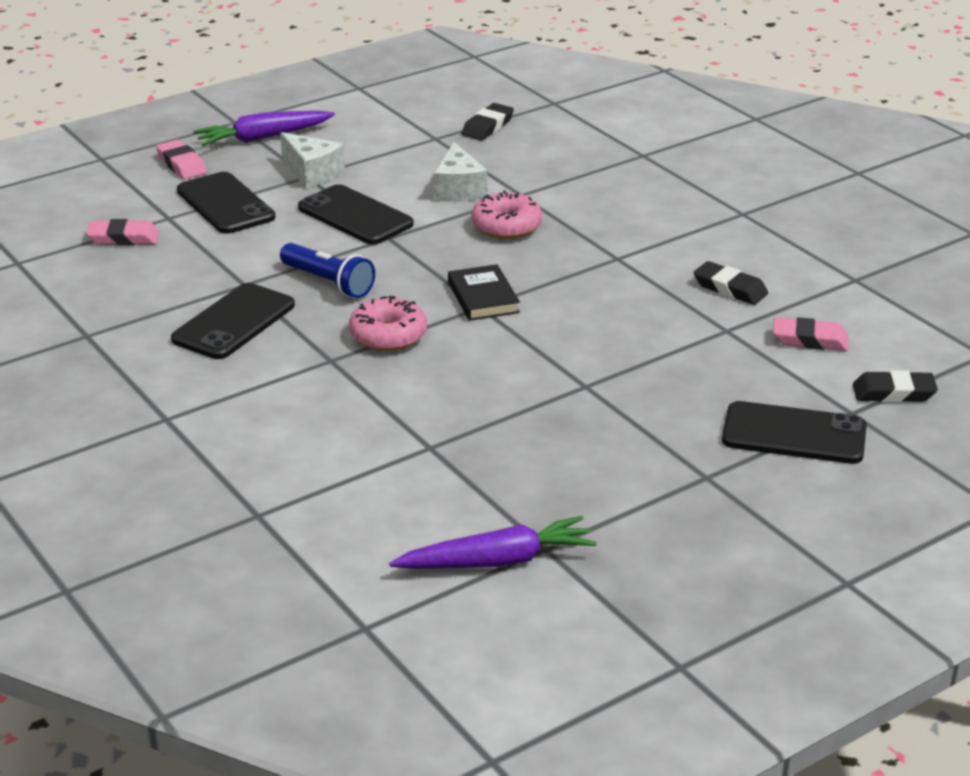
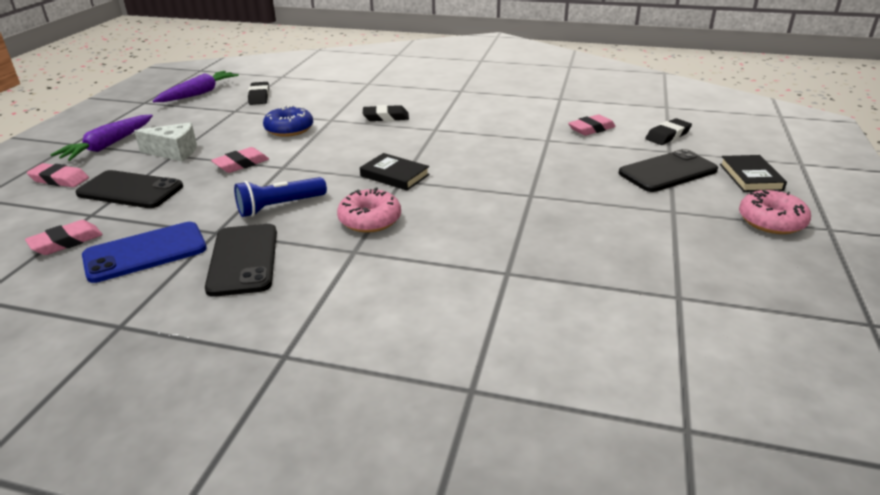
camera: 40 degrees left, 0 degrees up
blue flashlight [280,243,375,298] -> blue flashlight turned 150 degrees clockwise [234,177,327,217]
black phone [298,184,414,244] -> pink eraser [211,147,269,173]
purple carrot [389,516,597,569] -> purple carrot moved to [153,71,239,102]
white cheese [434,142,488,202] -> blue donut [263,105,313,137]
pink donut [471,190,542,239] -> pink donut moved to [739,189,811,234]
black eraser [694,261,768,305] -> black eraser moved to [363,105,409,121]
none -> blue phone [82,222,207,283]
none -> black book [720,155,787,192]

